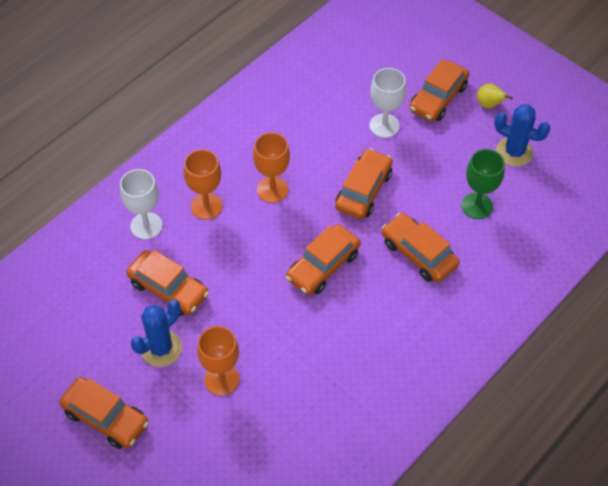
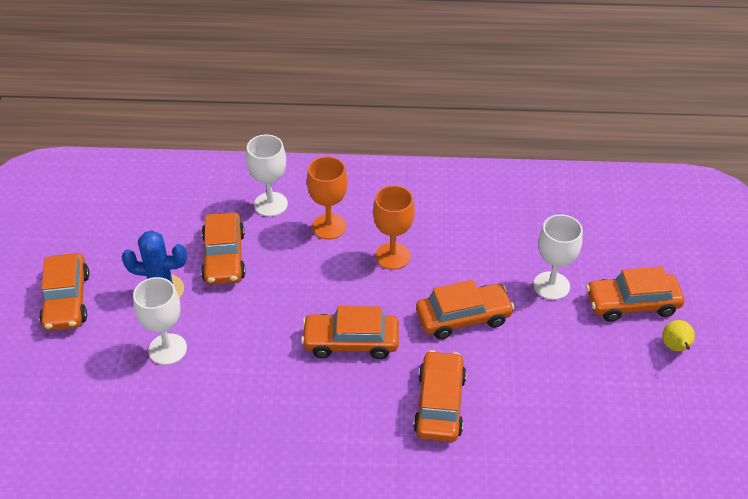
camera: 50 degrees right, 10 degrees down
orange goblet [197,326,239,396] -> white goblet [133,277,187,365]
green goblet [461,149,505,219] -> none
blue cactus [494,104,550,167] -> none

